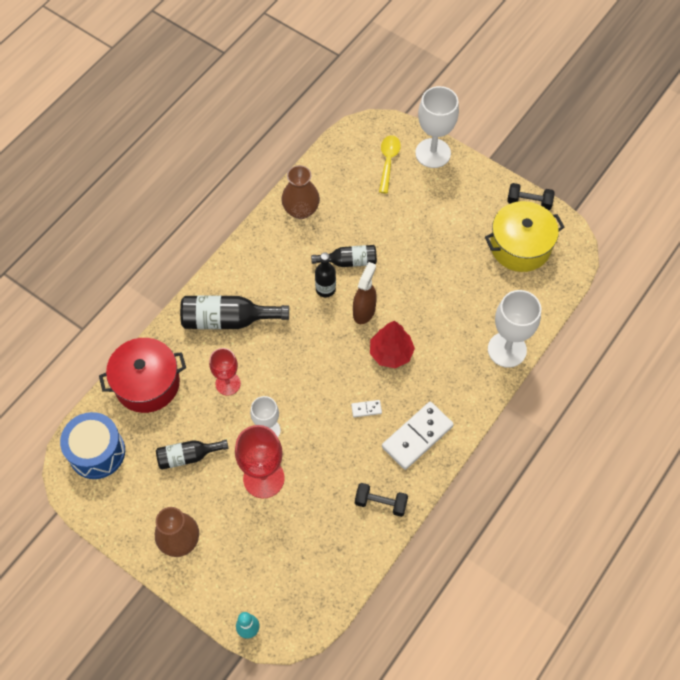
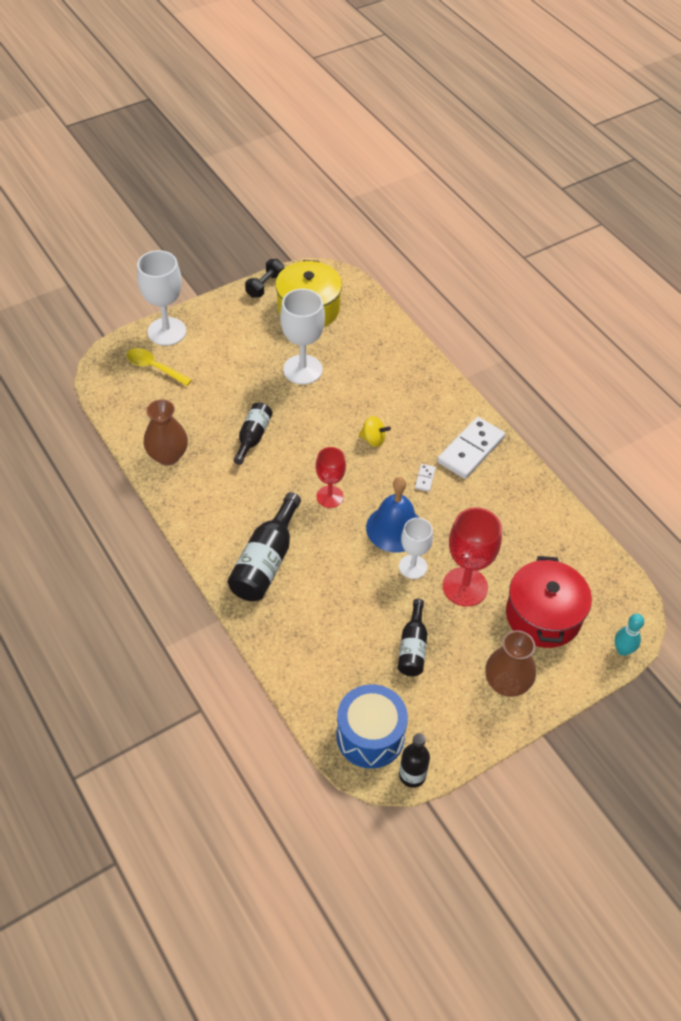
camera: 70 degrees left, 10 degrees down
red pot [99,338,186,413] -> red pot moved to [506,556,592,648]
red goblet [209,348,241,396] -> red goblet moved to [316,447,346,508]
black bottle [315,252,336,297] -> black bottle moved to [399,733,430,788]
brown spray bottle [353,262,377,324] -> none
black dumbbell [355,483,408,517] -> none
red tree [370,321,415,368] -> yellow spinning top [359,416,391,447]
white domino [382,402,454,470] -> white domino turned 60 degrees clockwise [437,417,505,479]
white goblet [488,290,541,368] -> white goblet moved to [280,289,325,385]
none -> blue bell [366,477,419,552]

